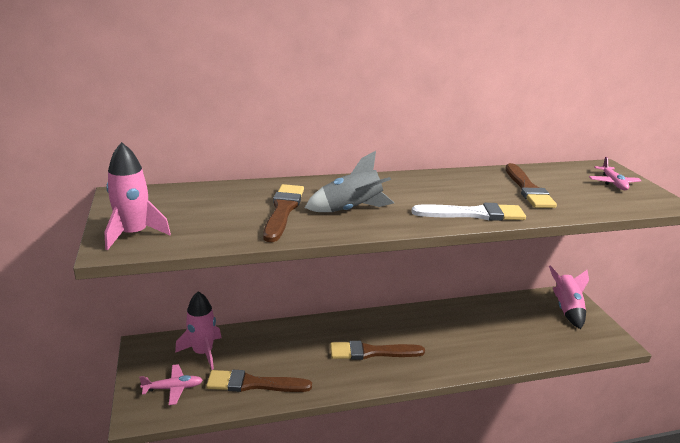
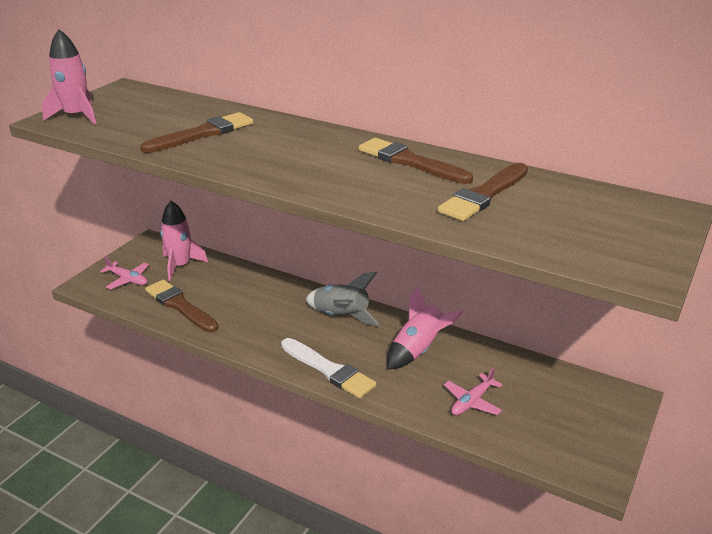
camera: 45 degrees right, 5 degrees up
grey rocket [305,151,394,212] -> grey rocket moved to [306,271,380,326]
brown brush [330,341,425,360] -> brown brush moved to [359,138,473,184]
white brush [411,203,526,221] -> white brush moved to [281,338,376,398]
pink rocket [549,265,589,329] -> pink rocket moved to [387,286,463,370]
pink plane [589,157,641,190] -> pink plane moved to [444,367,503,415]

